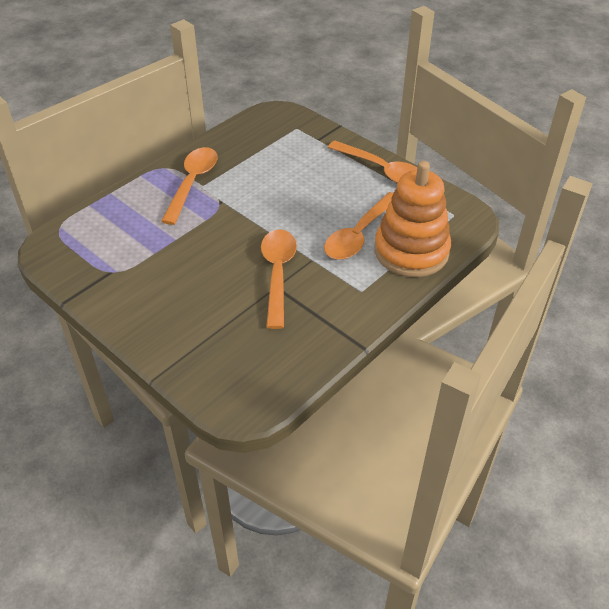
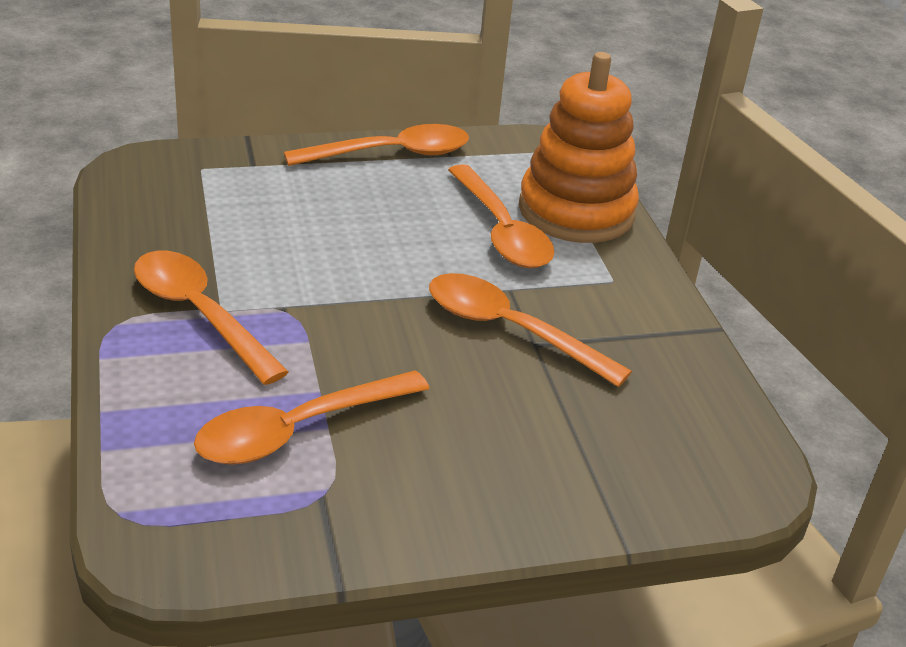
camera: 60 degrees left, 10 degrees down
none -> orange spoon [194,370,430,465]

